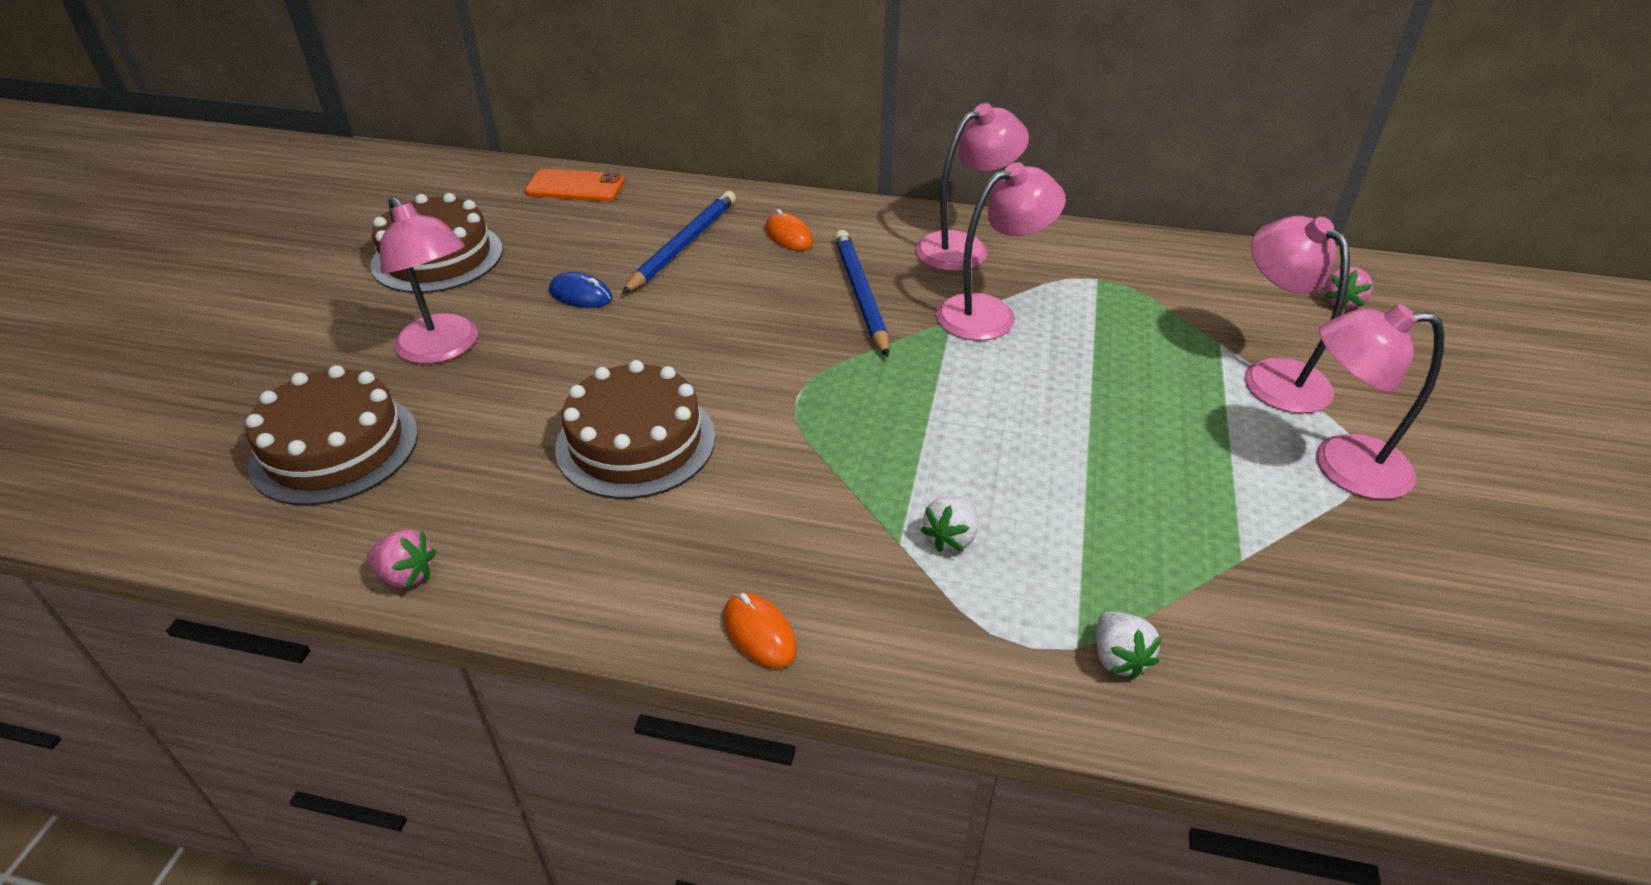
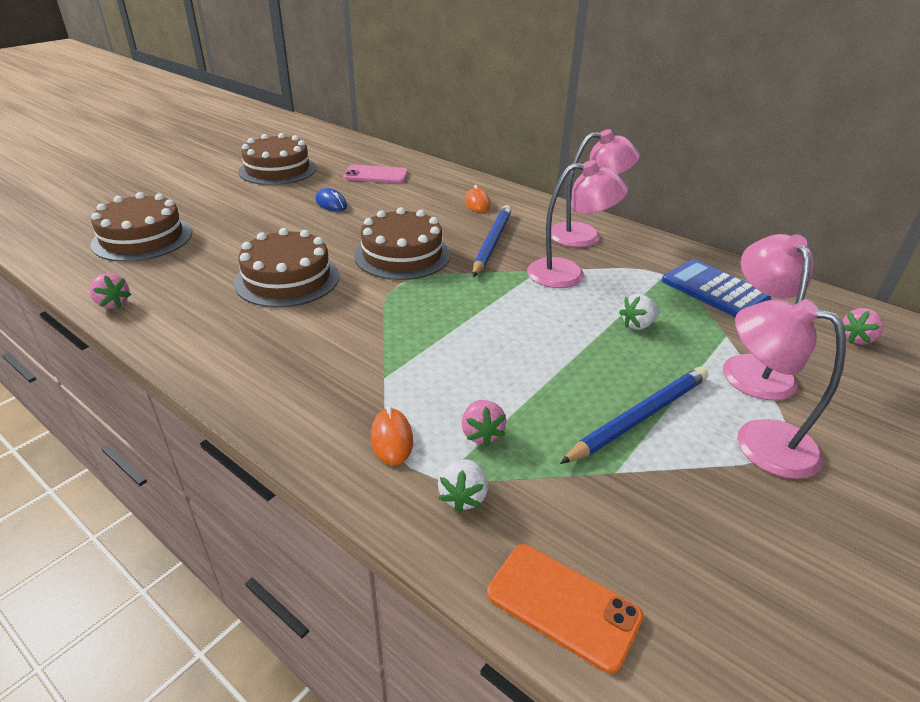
camera: 25 degrees right, 5 degrees down
pink lamp [380,196,478,364] -> none
orange phone [525,169,625,202] -> orange phone moved to [487,544,643,674]
blue pencil [622,191,736,294] -> blue pencil moved to [560,367,708,464]
orange mouse [724,593,797,668] -> orange mouse moved to [371,406,413,465]
white strawberry [920,497,978,552] -> white strawberry moved to [619,294,660,330]
none -> pink phone [343,165,408,183]
none -> brown cake [354,207,450,280]
none -> pink strawberry [462,400,506,447]
none -> blue calculator [662,259,772,317]

